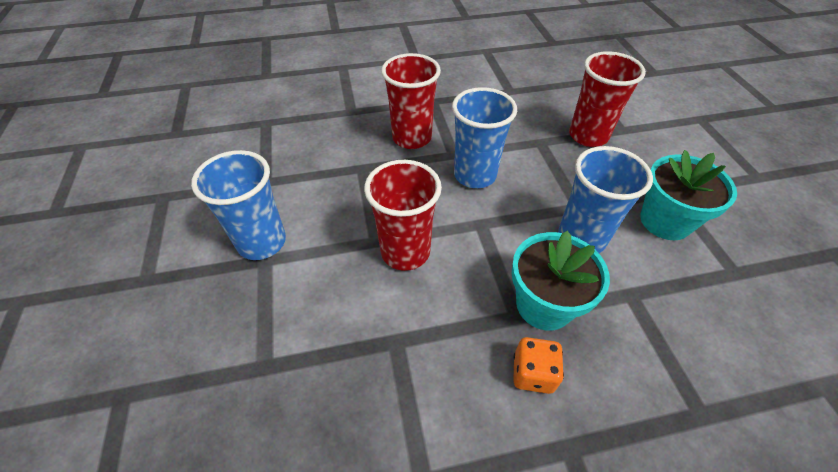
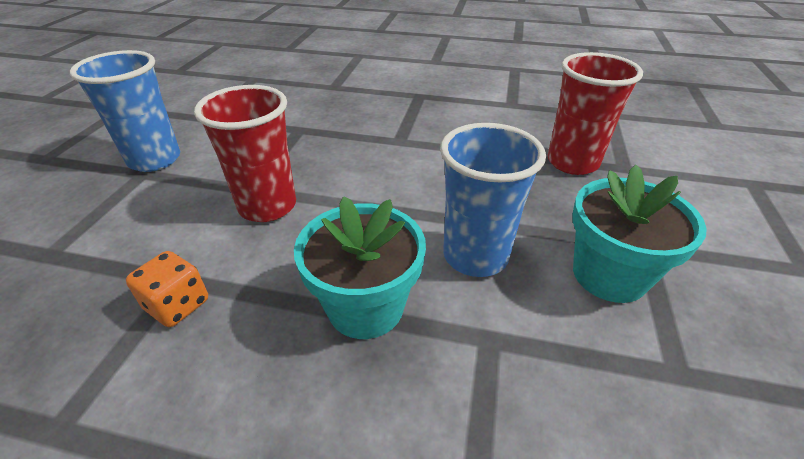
camera: 25 degrees right, 10 degrees down
red cup [381,53,441,149] -> none
blue cup [452,87,517,188] -> none
orange dice [513,337,564,394] -> orange dice moved to [126,251,208,327]

